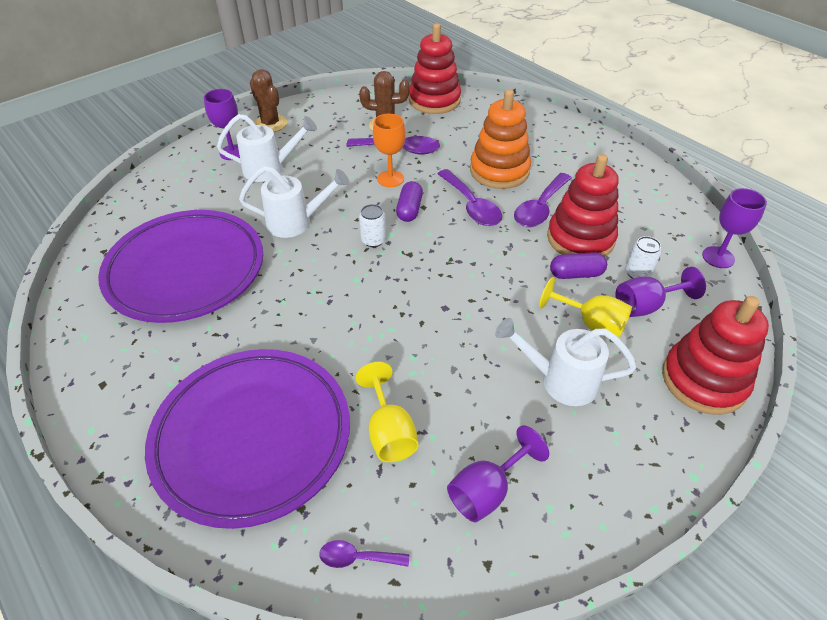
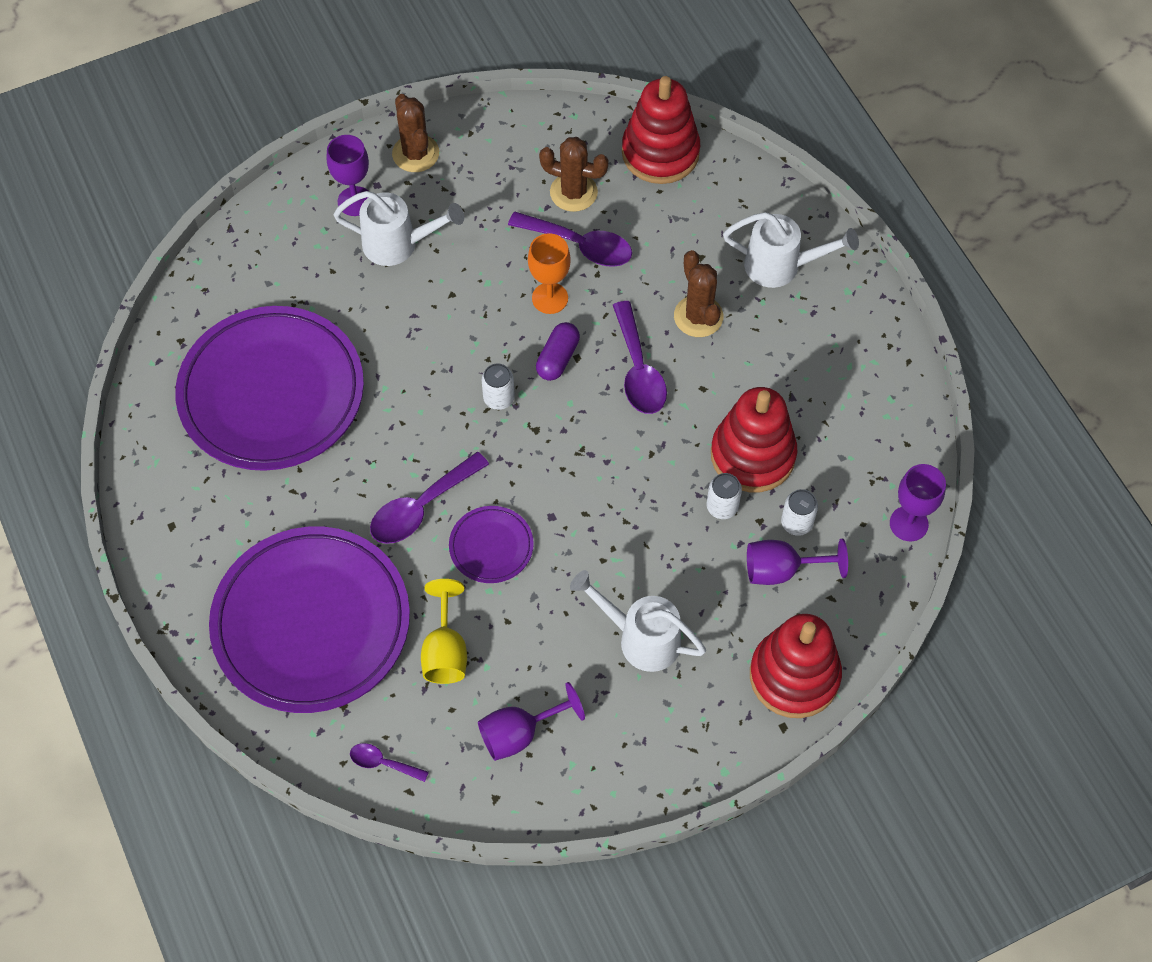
camera: 15 degrees right, 15 degrees up
white watering can [239,166,350,238] -> white watering can moved to [723,212,859,288]
orange stacking toy [470,89,531,189] -> brown cactus [674,250,723,337]
purple spoon [514,173,572,227] -> purple spoon moved to [370,452,489,544]
yellow goblet [539,277,632,338] -> none
purple capsule [550,252,607,279] -> white can [707,473,742,519]
none -> purple plate [449,506,534,583]

